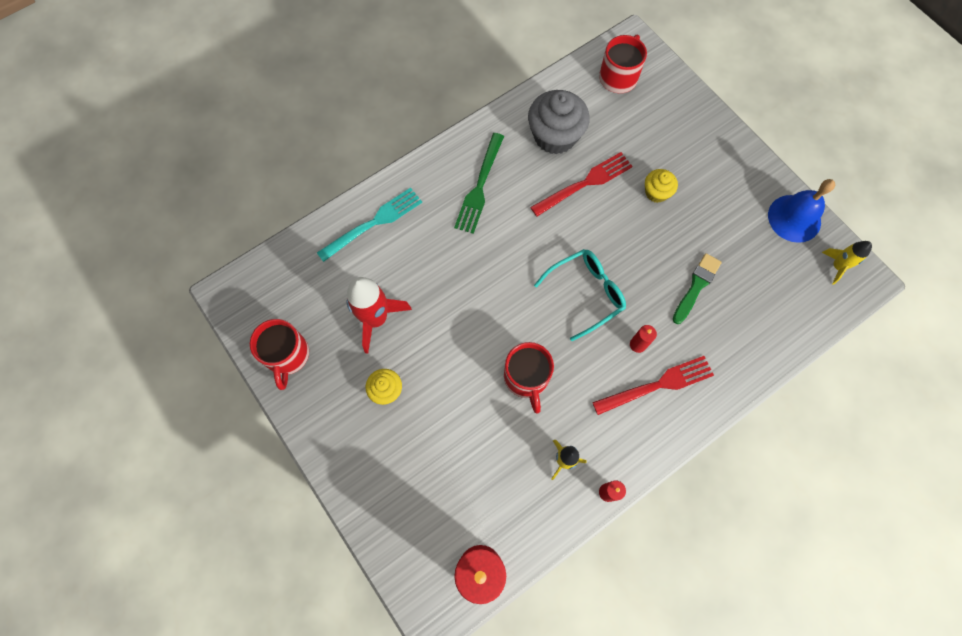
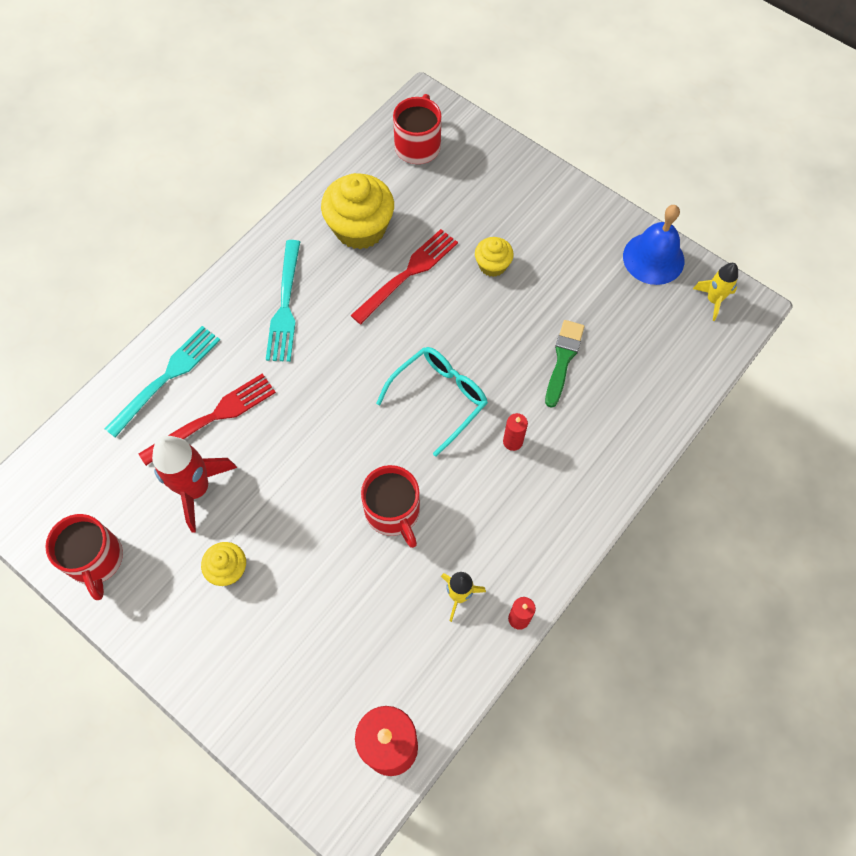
camera: 15 degrees left, 5 degrees down
green fork [454,133,504,234] -> turquoise fork [266,240,300,362]
grey cupcake [528,90,590,154] -> yellow cupcake [321,173,394,250]
red fork [592,356,714,415] -> red fork moved to [139,373,276,466]

